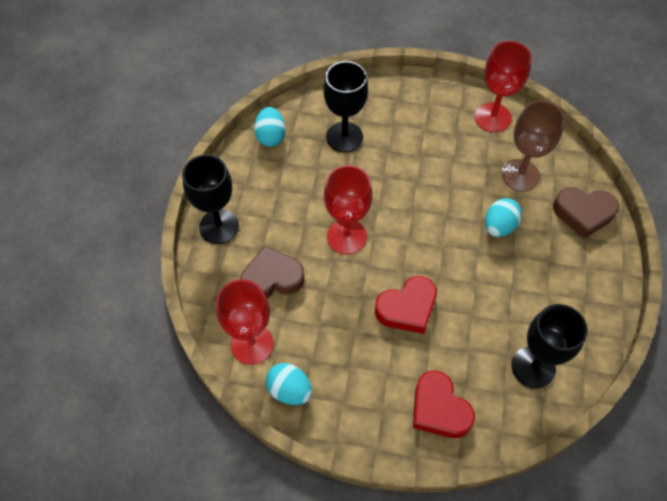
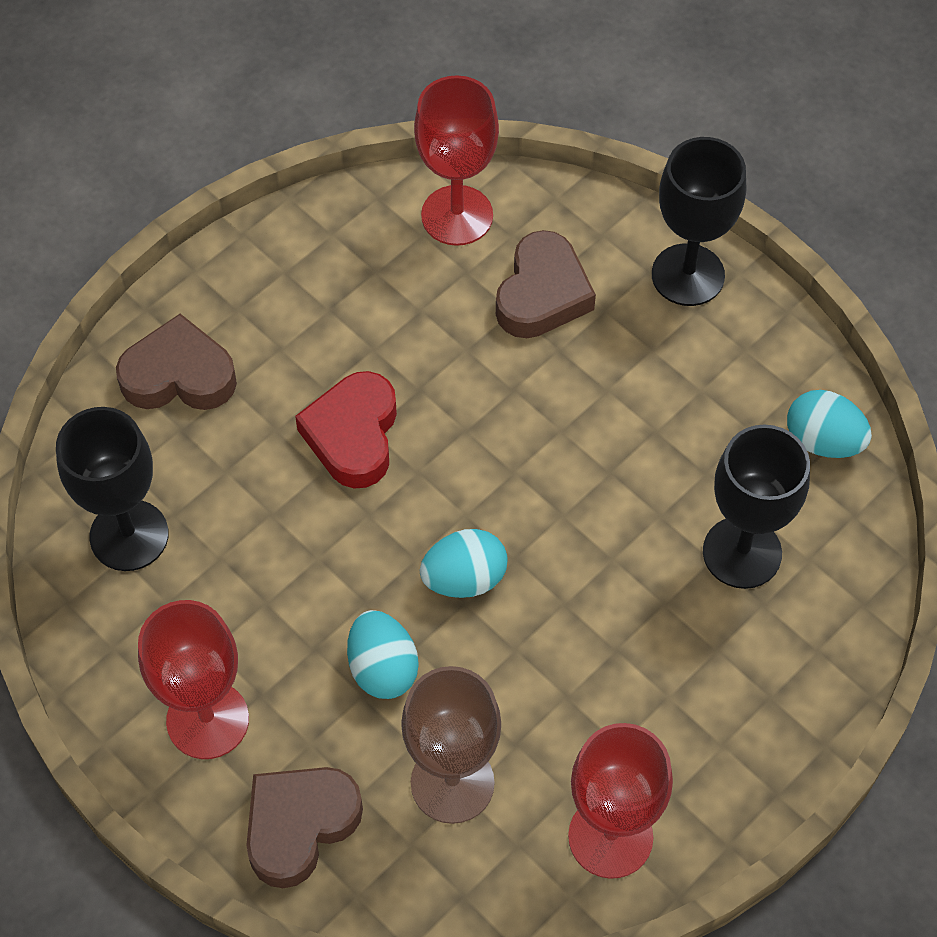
camera: 125 degrees right, 0 degrees up
turquoise egg [266,363,312,405] -> turquoise egg moved to [420,529,508,598]
red goblet [324,165,372,254] -> red goblet moved to [138,600,249,759]
red heart [413,371,475,438] -> brown heart [116,314,237,410]

